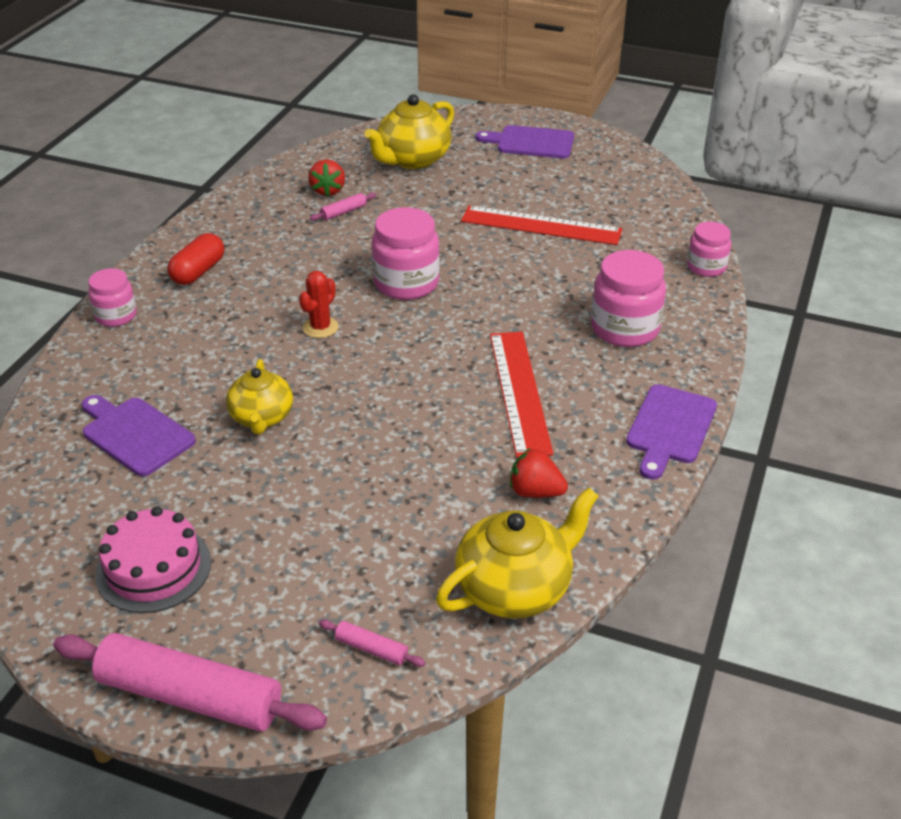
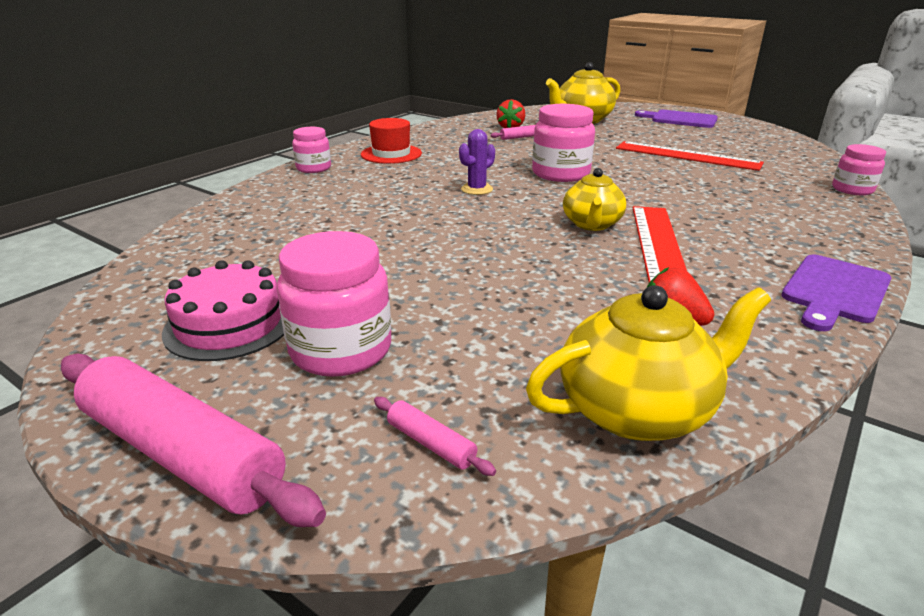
camera: 15 degrees right, 10 degrees down
purple cutting board [82,395,196,476] -> none
red capsule [167,233,224,285] -> red hat [361,118,422,164]
yellow teapot [226,359,293,434] -> yellow teapot moved to [563,168,626,231]
red cactus [299,271,339,338] -> purple cactus [459,129,495,195]
pink jar [591,250,666,347] -> pink jar moved to [277,231,391,377]

